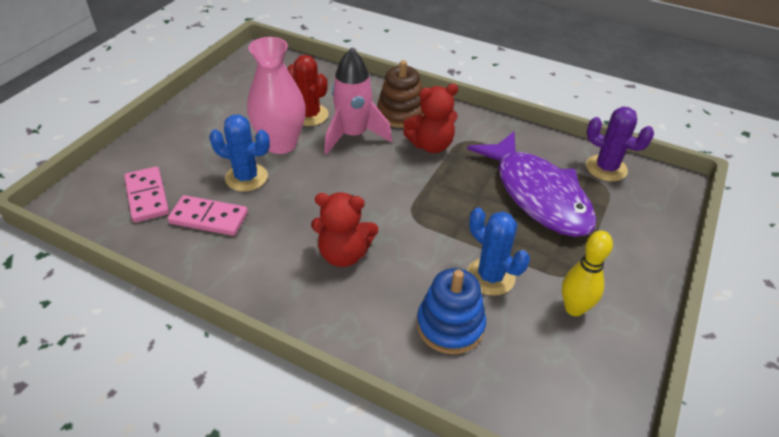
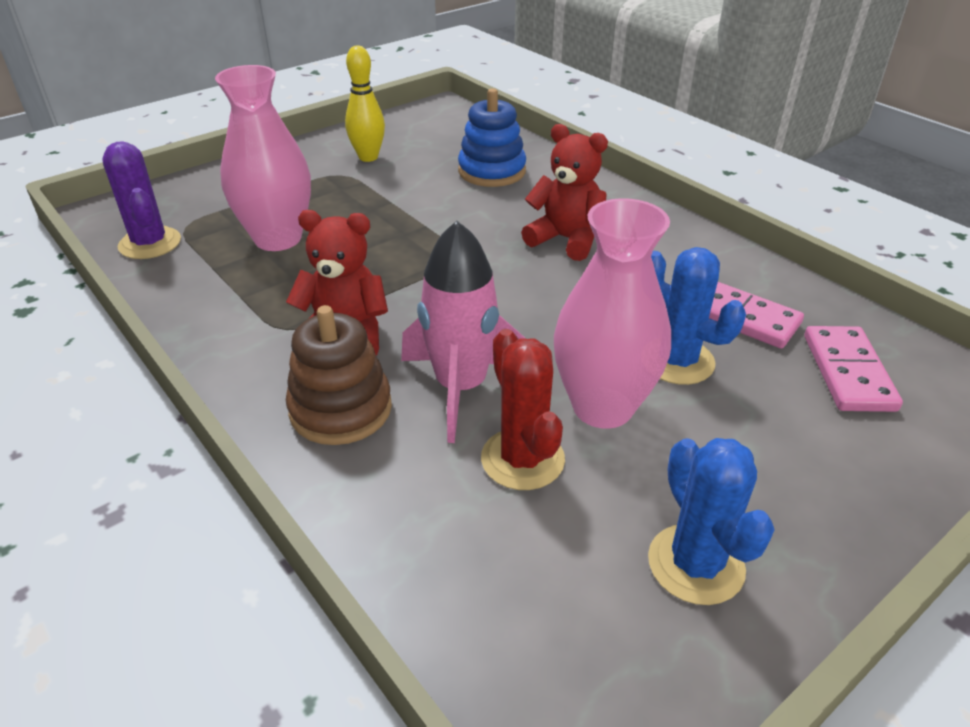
camera: 155 degrees left, 5 degrees down
purple fish [467,131,597,237] -> pink vase [215,65,311,251]
blue cactus [467,208,530,296] -> blue cactus moved to [648,438,775,605]

